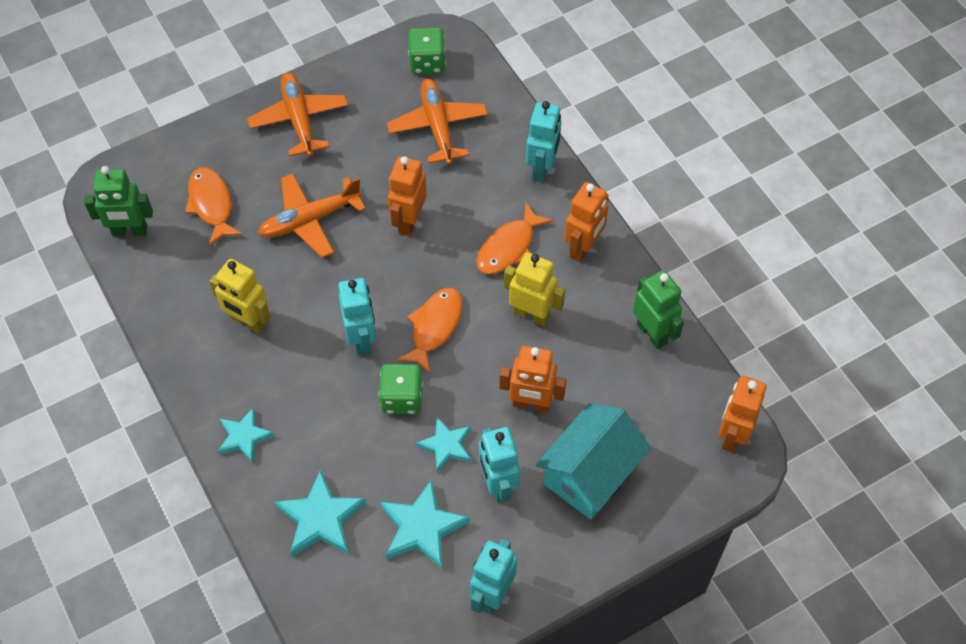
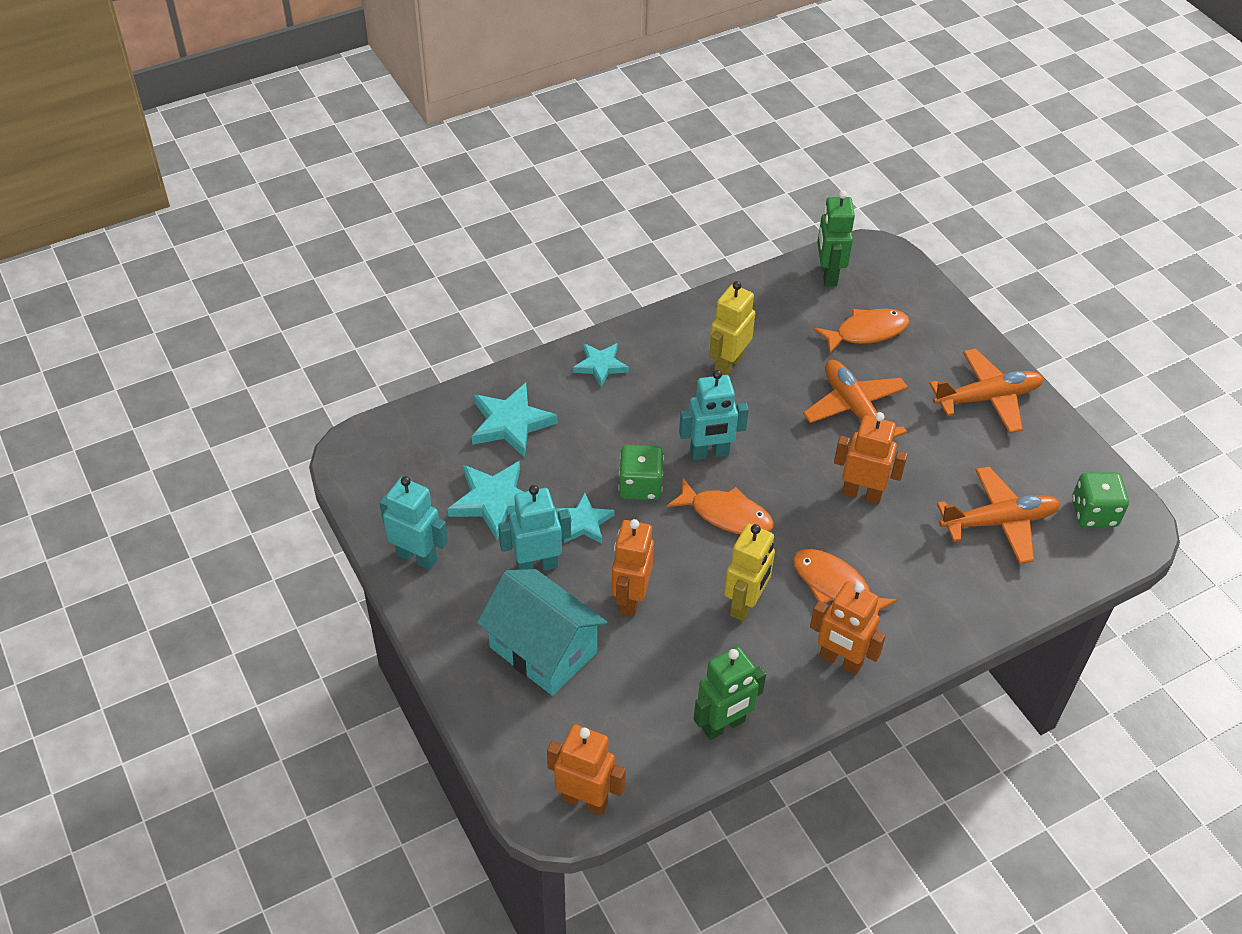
camera: 90 degrees right, 10 degrees down
turquoise robot [526,101,561,183] -> none

